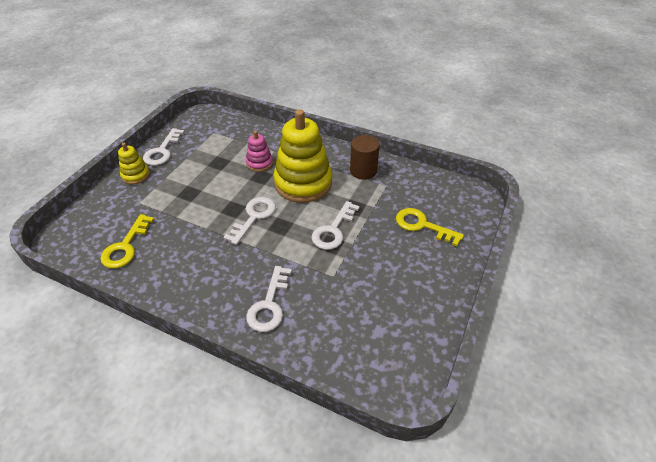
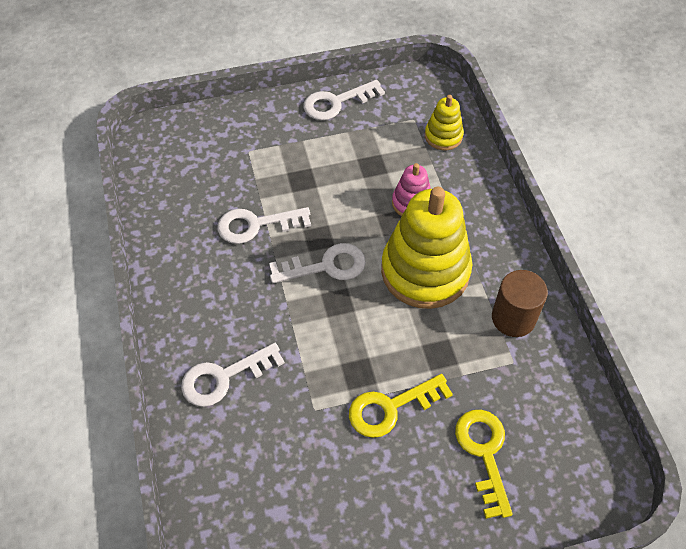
camera: 50 degrees right, 10 degrees up
yellow key [100,214,155,268] -> yellow key moved to [349,374,453,438]
yellow stacking toy [118,143,150,184] -> yellow stacking toy moved to [425,95,464,150]
white key [311,201,360,250] -> white key moved to [218,207,311,244]

